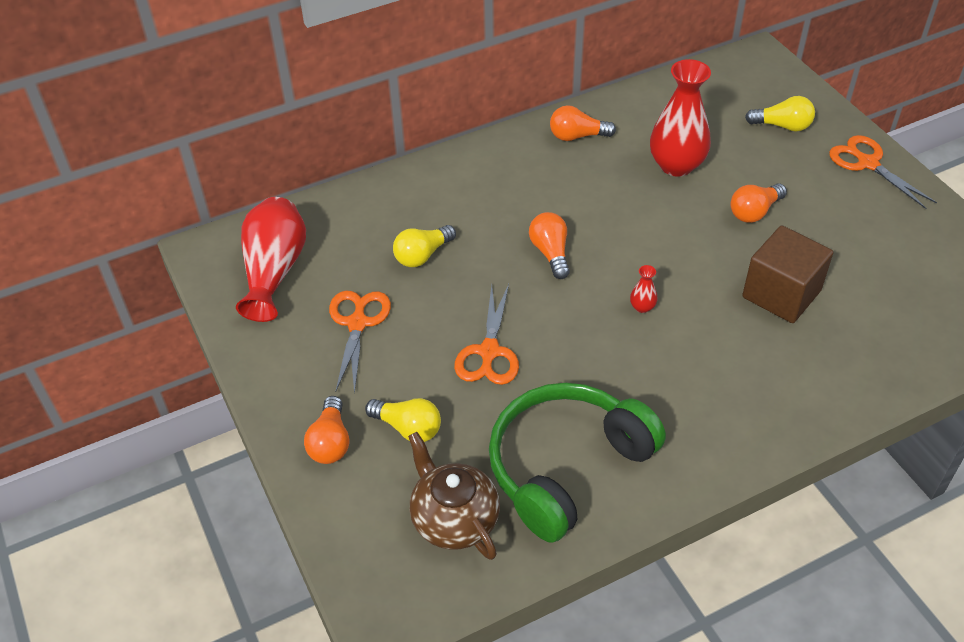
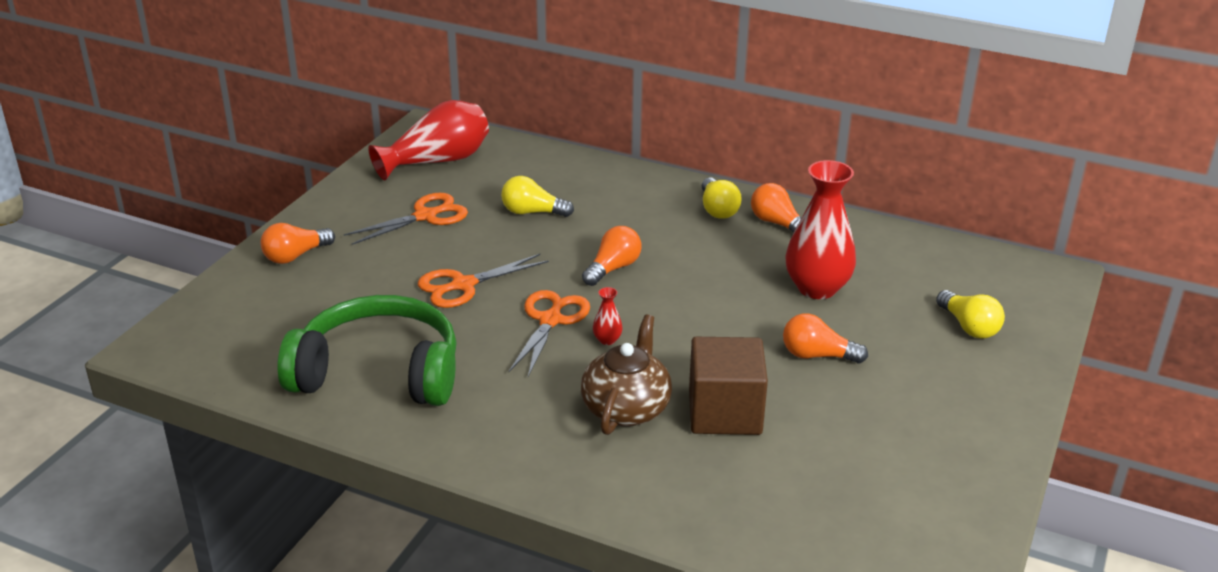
camera: 50 degrees right, 15 degrees down
yellow light bulb [365,398,441,442] -> yellow light bulb moved to [702,177,742,219]
brown teapot [408,432,500,560] -> brown teapot moved to [581,315,672,435]
orange scissors [829,135,937,209] -> orange scissors moved to [509,290,590,377]

